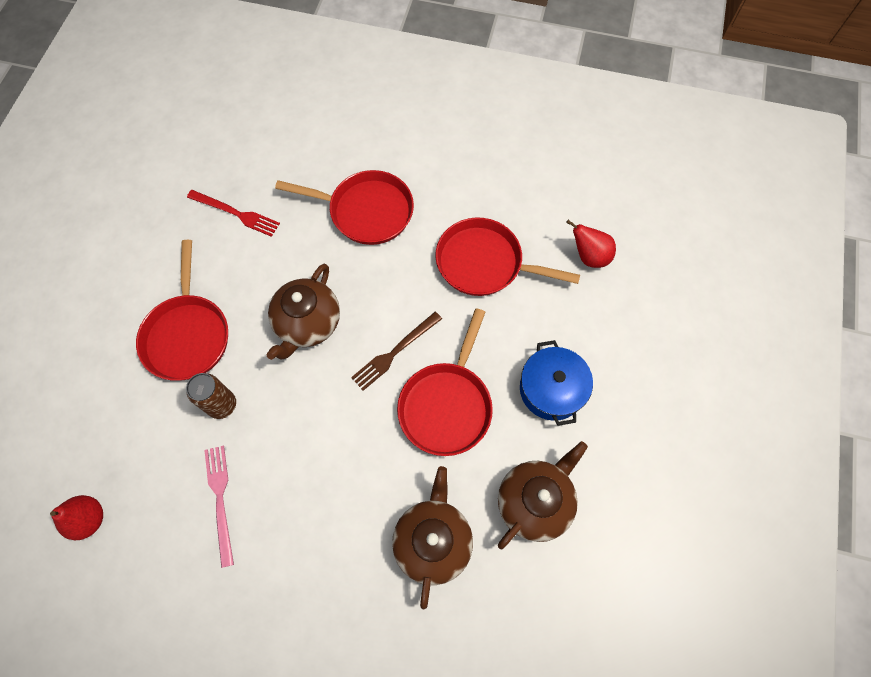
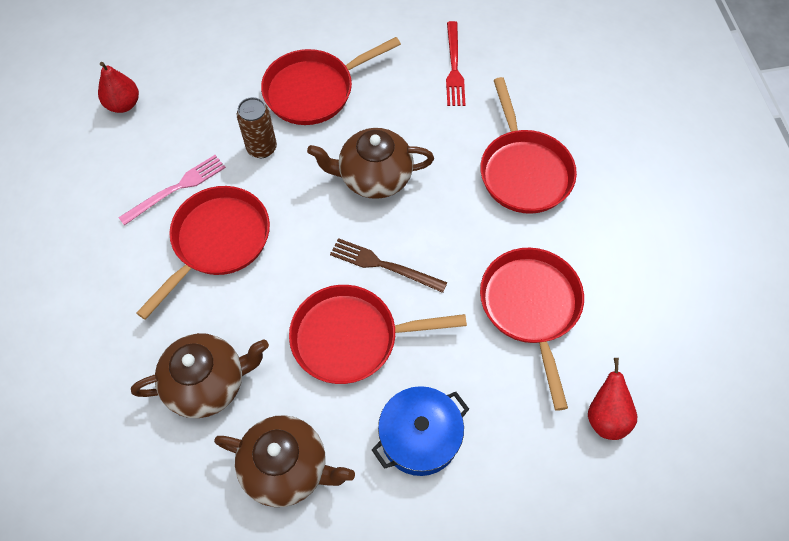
camera: 65 degrees right, 5 degrees down
none -> red pan [136,186,270,320]

